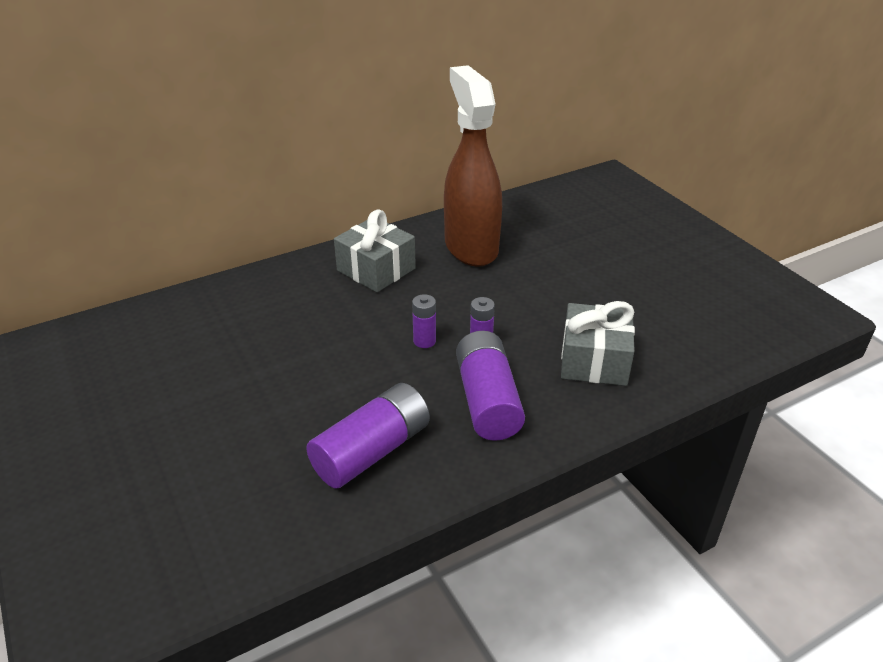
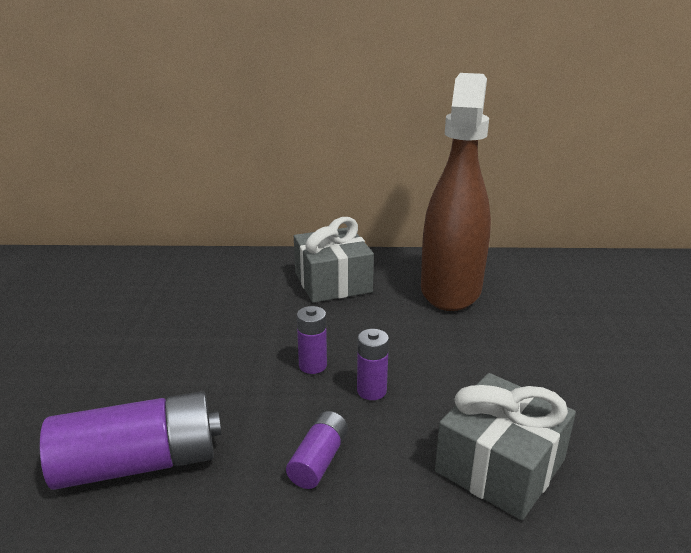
camera: 30 degrees right, 10 degrees down
purple battery [456,331,525,441] -> purple battery [286,411,348,489], size x0.51

